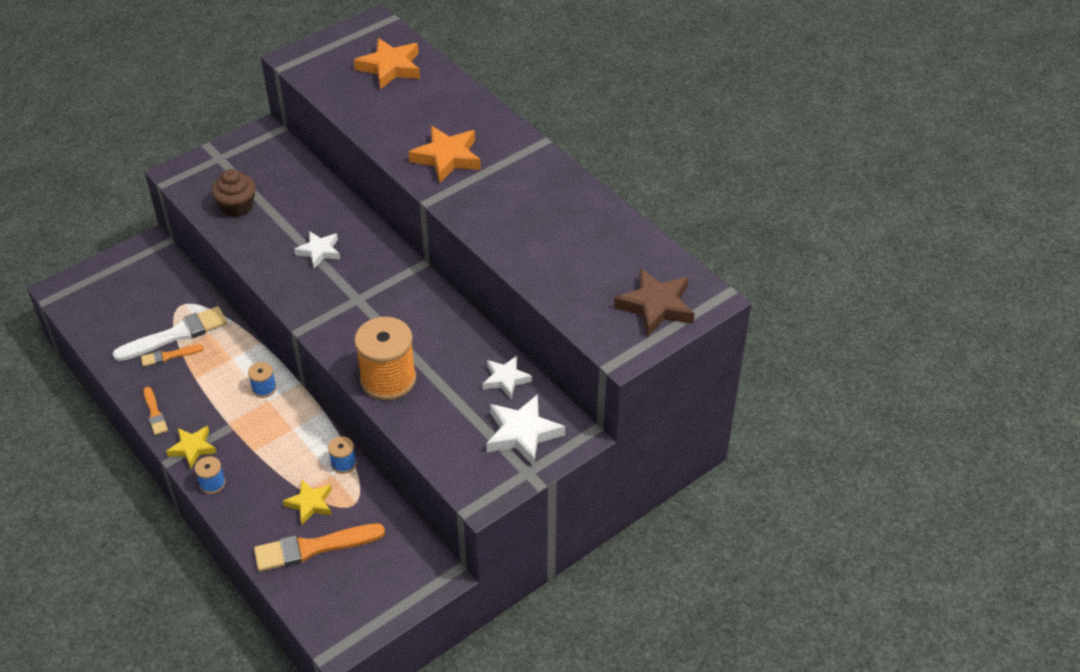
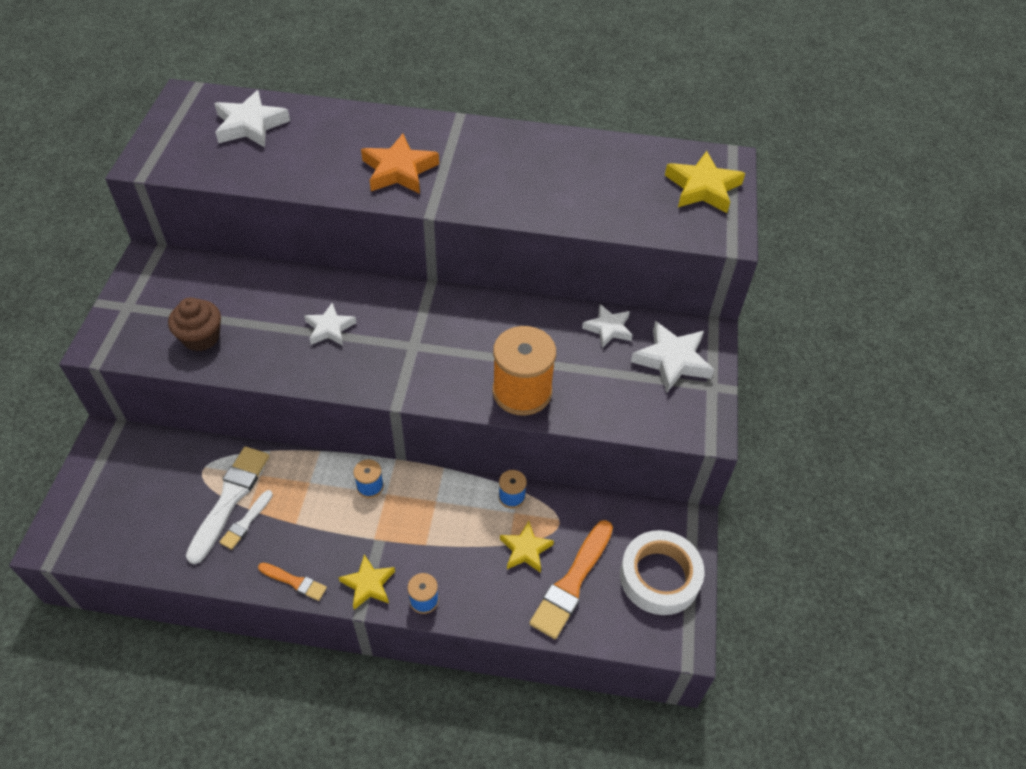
camera: 45 degrees left, 5 degrees up
orange brush [141,344,204,367] -> white brush [219,490,273,550]
orange star [354,38,420,90] -> white star [214,90,290,147]
brown star [614,268,695,337] -> yellow star [665,151,745,213]
none -> white tape [620,530,704,615]

